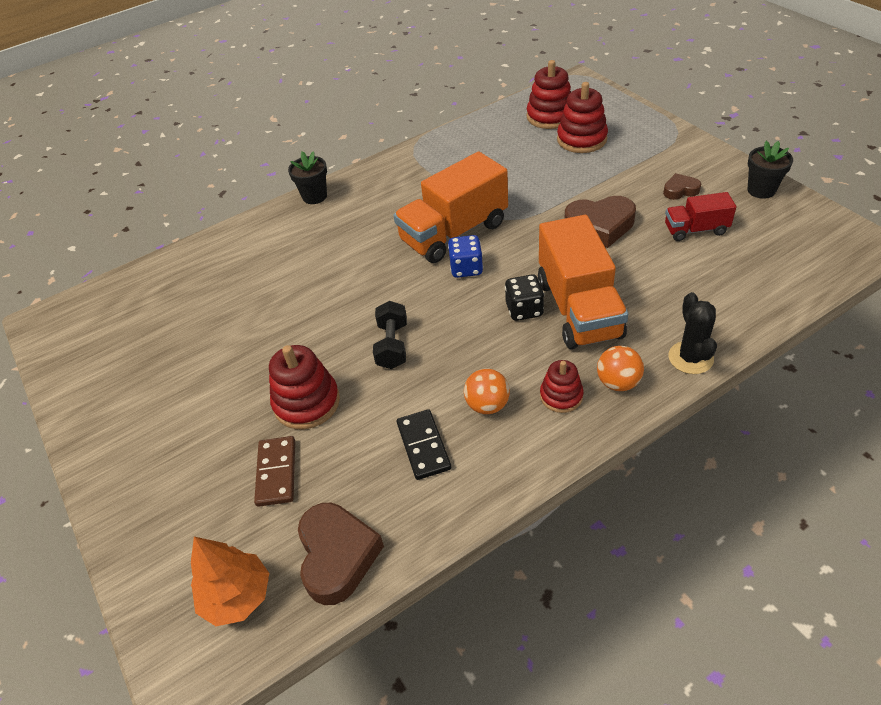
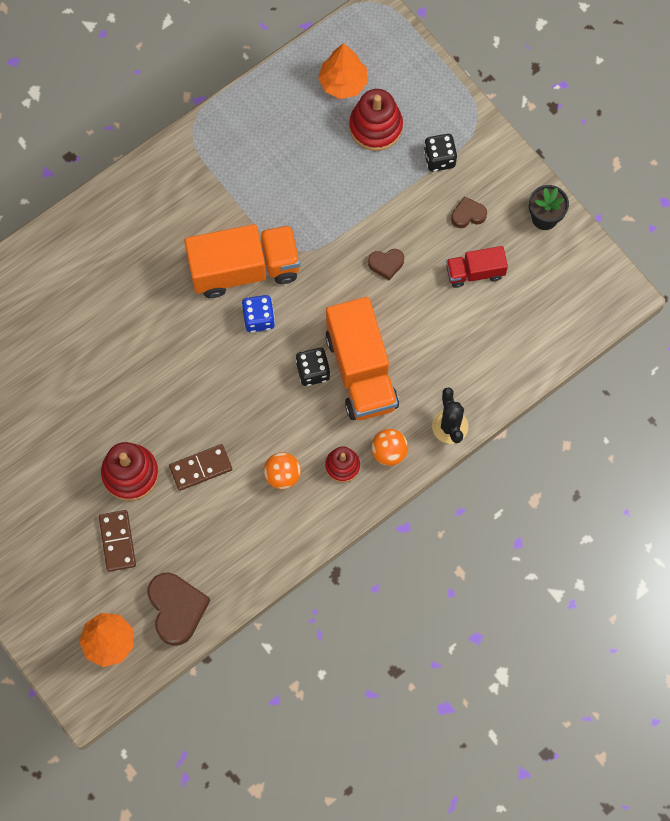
camera: 10 degrees left, 25 degrees up
black flower pot [288,151,327,204] -> none
black dumbbell [373,301,407,369] -> none
orange truck [393,152,508,263] -> orange truck turned 150 degrees counterclockwise [184,224,301,298]
black domino [397,409,451,480] -> none
red stacking toy [527,60,571,129] -> orange tree [318,43,368,99]
brown heart [564,196,636,248] -> brown heart [368,249,404,280], size x0.54
none -> brown domino [169,444,232,491]
none -> black dice [424,134,457,172]

